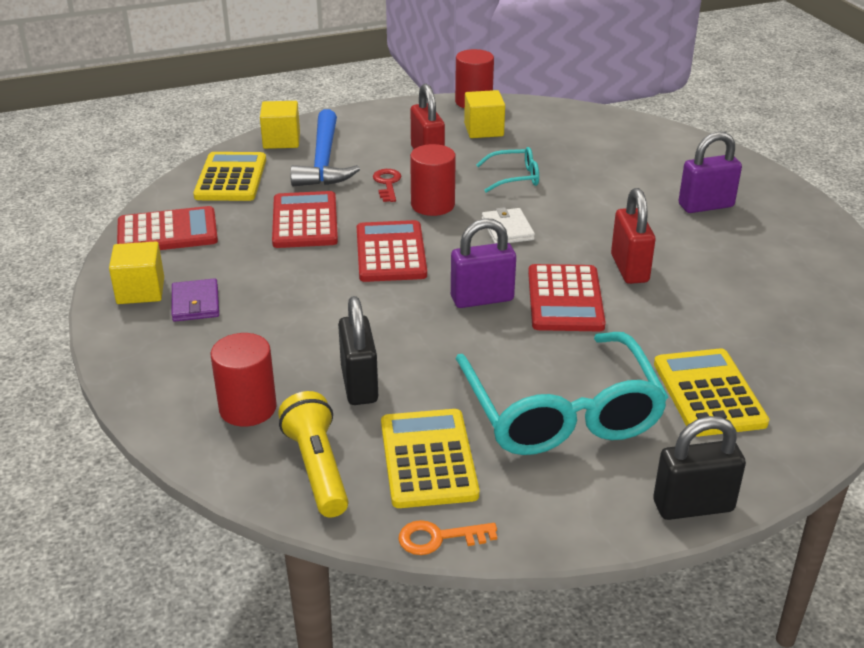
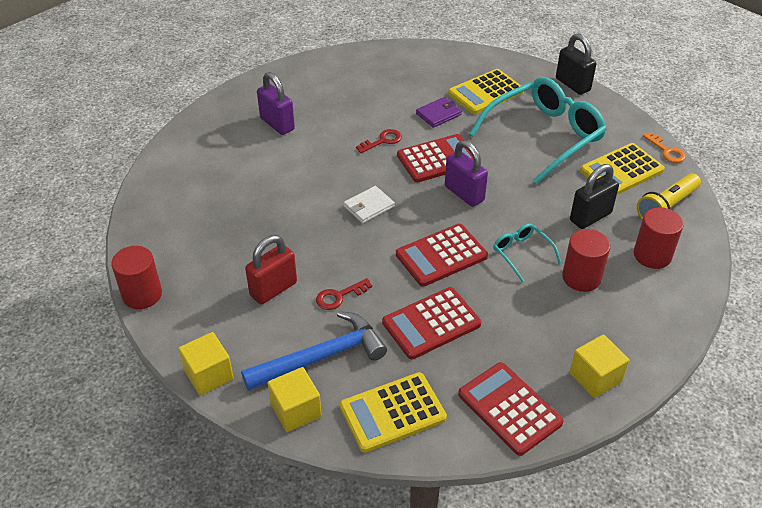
camera: 115 degrees left, 10 degrees up
purple wallet [172,278,219,322] -> purple wallet moved to [416,97,462,128]
red cylinder [410,144,456,216] -> red cylinder moved to [562,229,610,292]
yellow cube [464,90,505,138] -> yellow cube moved to [178,332,234,395]
turquoise glasses [476,147,539,193] -> turquoise glasses moved to [493,223,562,282]
red padlock [611,188,655,284] -> red key [356,129,402,153]

